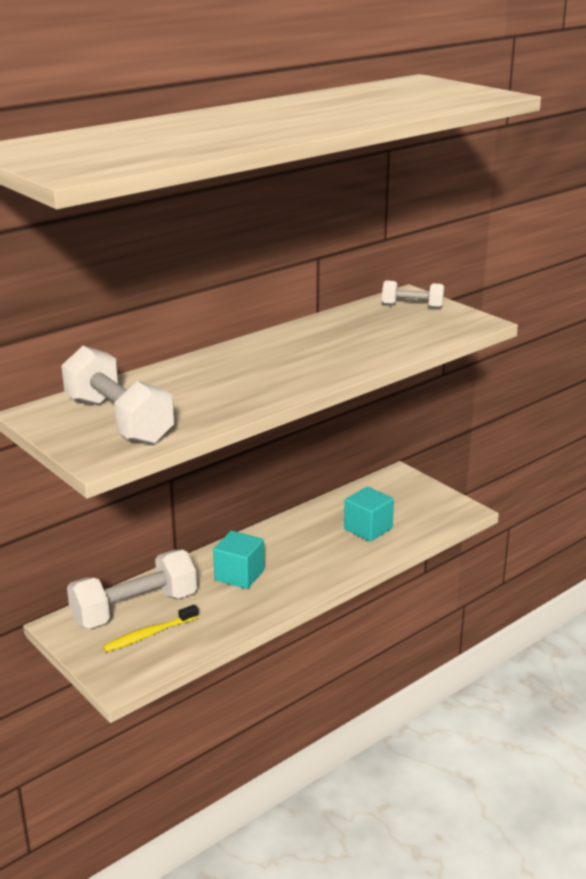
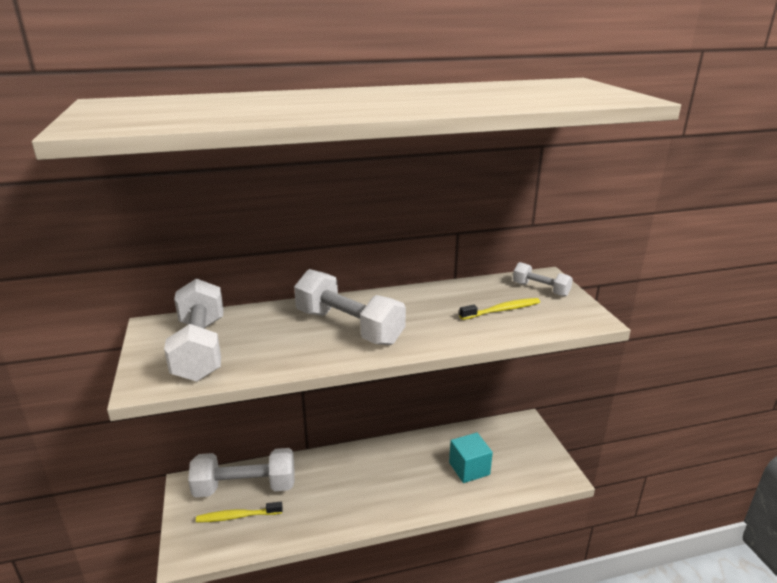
camera: 25 degrees right, 0 degrees up
turquoise cube [213,531,265,589] -> none
none -> white dumbbell [294,269,406,345]
none -> yellow toothbrush [459,298,540,320]

